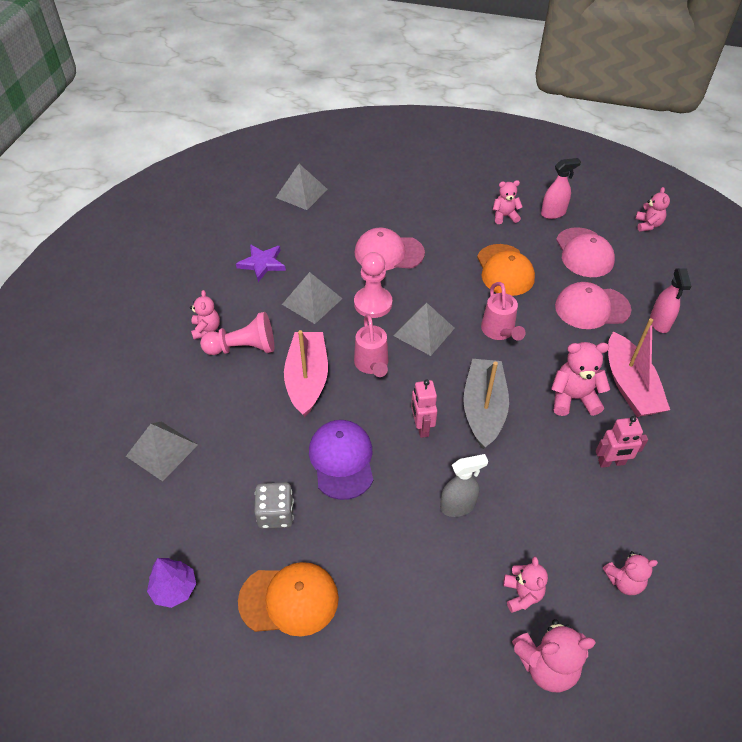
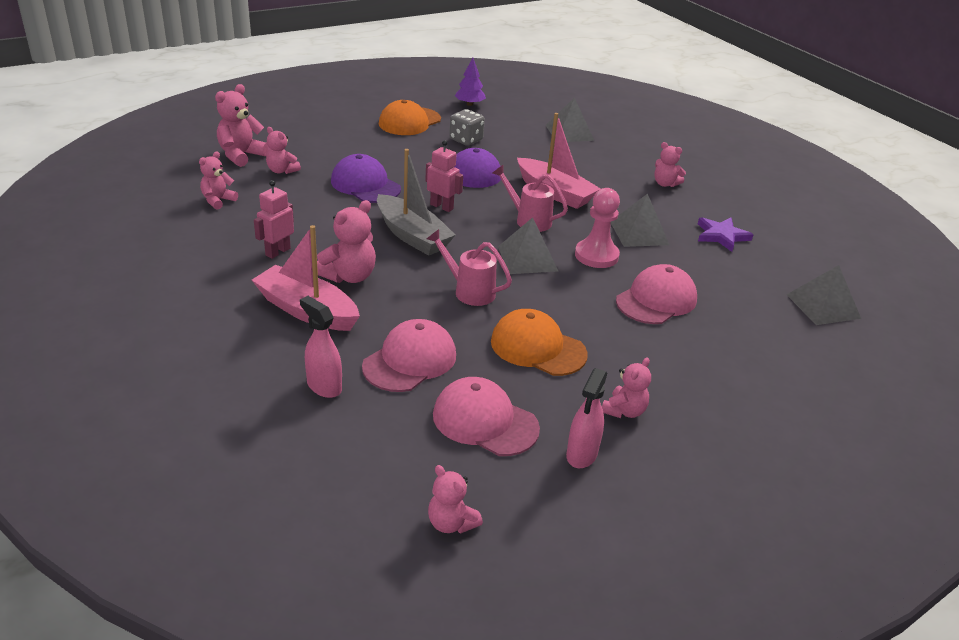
camera: 130 degrees right, 15 degrees down
pink pawn [200,312,274,355] -> none
grey spray bottle [440,454,488,517] -> purple cap [331,154,401,203]

